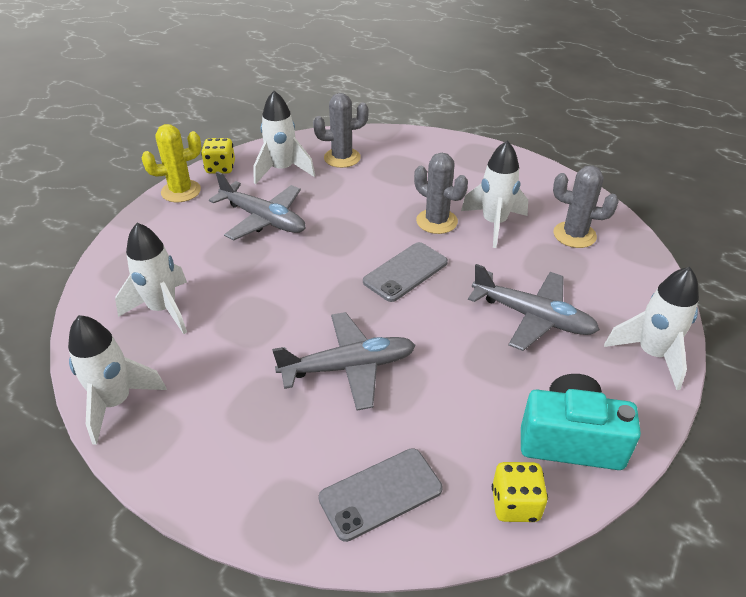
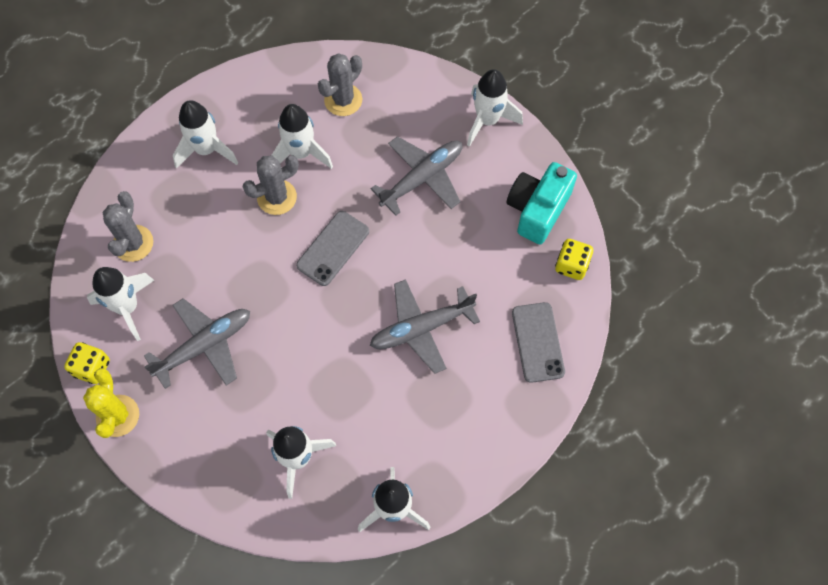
camera: 70 degrees left, 25 degrees up
grey plane [272,312,416,411] -> grey plane turned 120 degrees counterclockwise [370,279,480,374]
grey phone [363,242,448,302] -> grey phone turned 60 degrees clockwise [296,211,369,286]
none -> white rocket [173,100,238,169]

